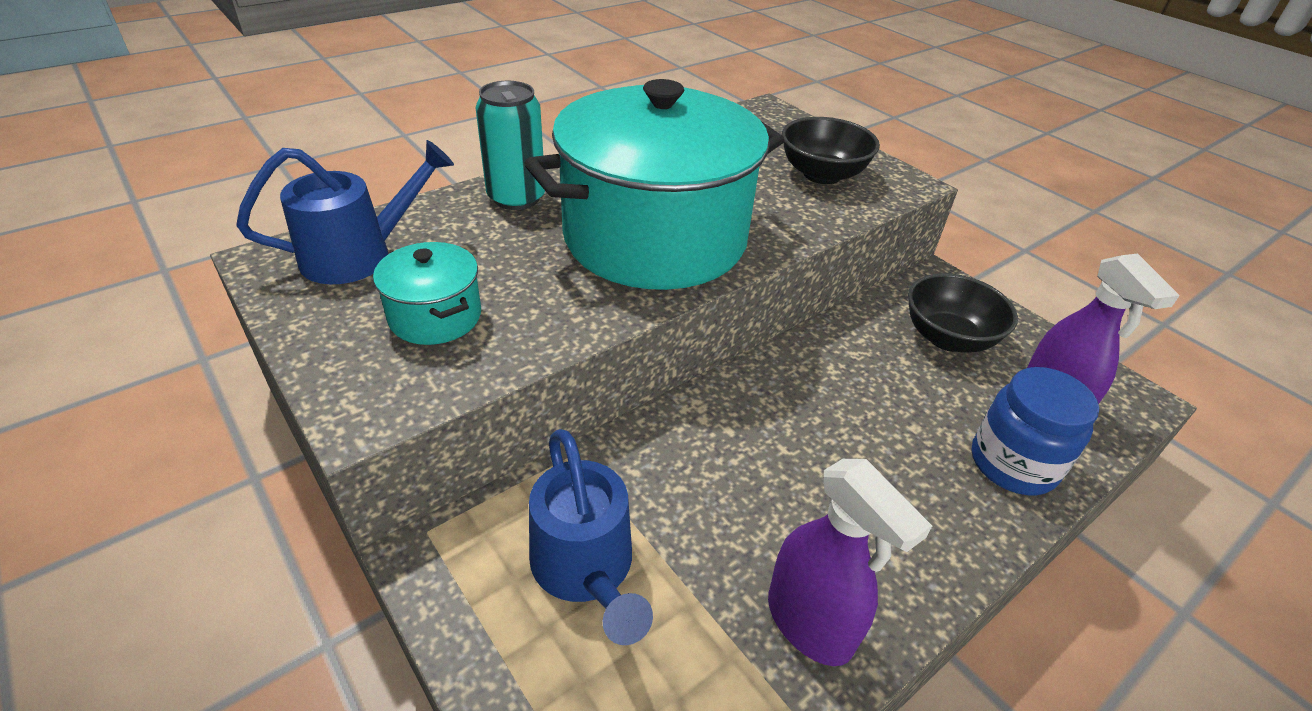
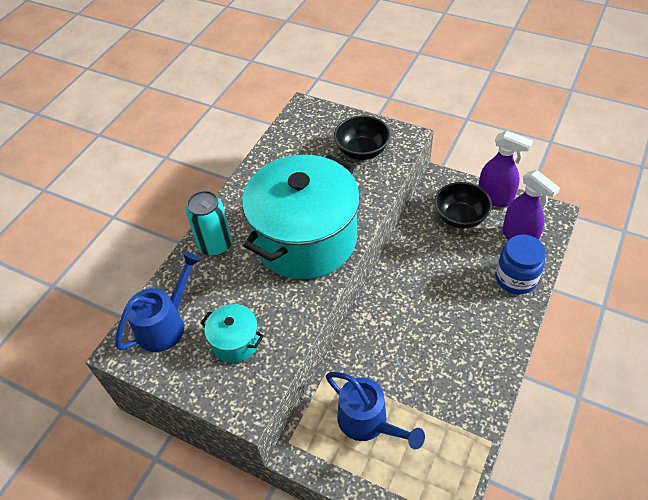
camera: 20 degrees left, 10 degrees up
purple spray bottle [768,459,932,666] -> purple spray bottle moved to [479,131,533,207]

